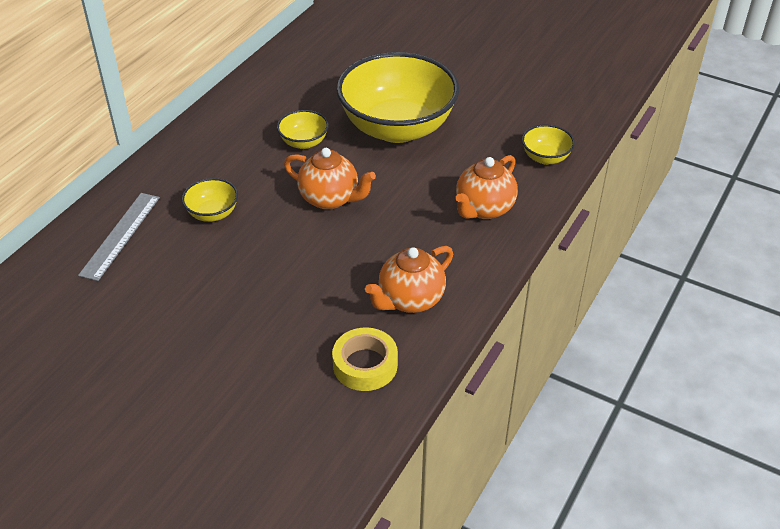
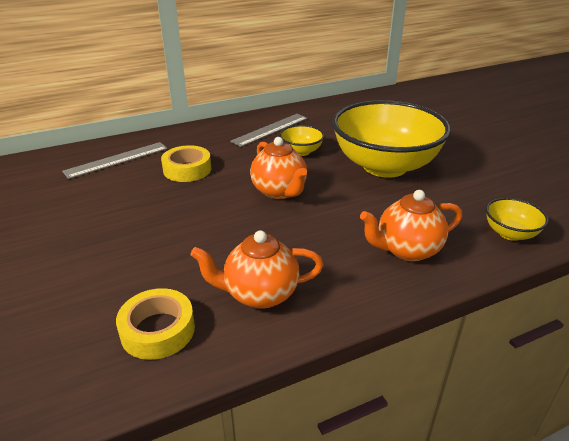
camera: 35 degrees right, 10 degrees down
yellow bowl [182,178,238,222] -> yellow tape [161,145,211,182]
none -> grey ruler [230,114,308,147]

